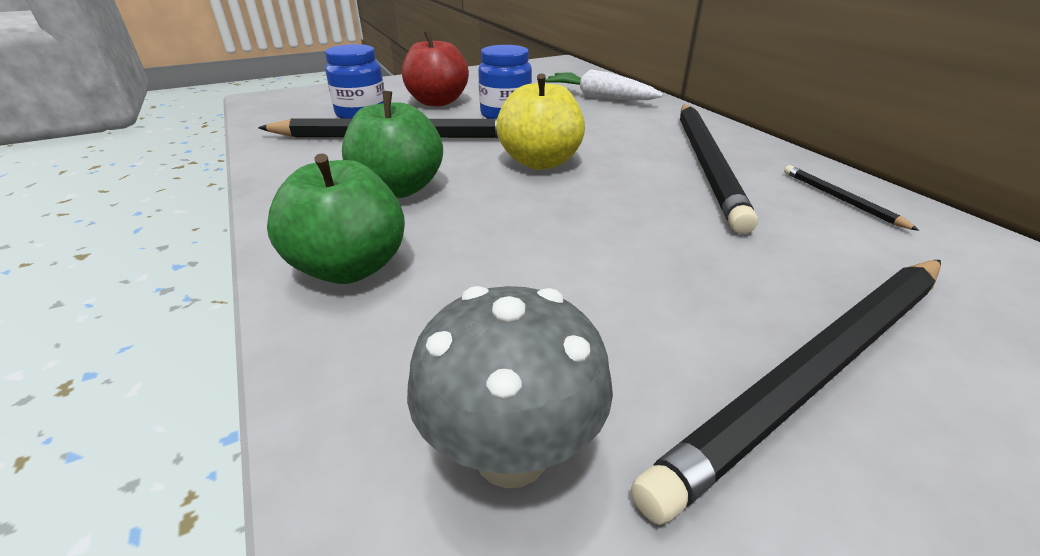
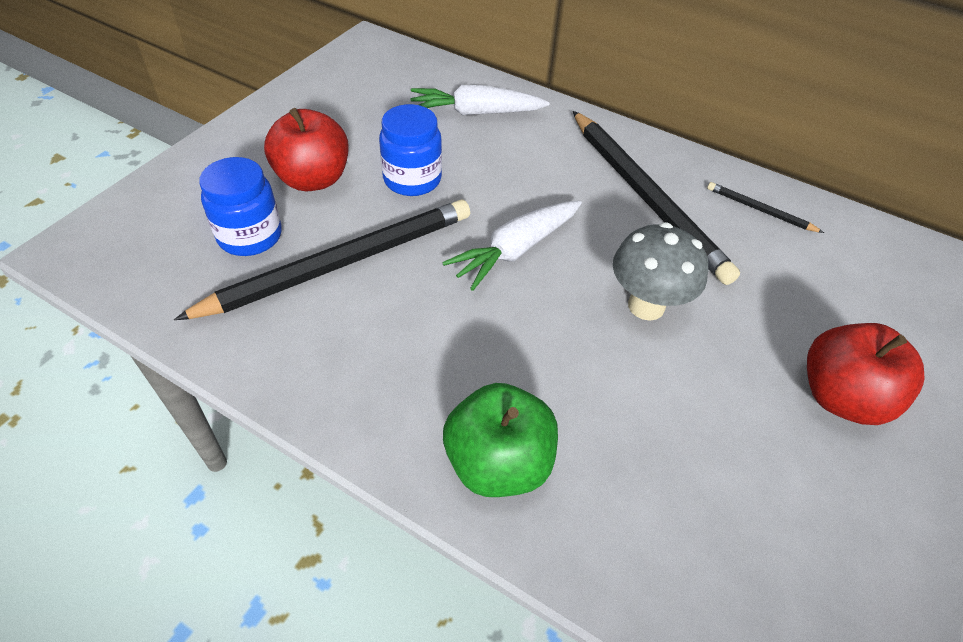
camera: 35 degrees left, 15 degrees up
green apple [342,91,443,198] -> none
grey mushroom [407,286,613,488] -> grey mushroom moved to [613,222,708,321]
yellow apple [496,73,585,170] -> white carrot [442,201,582,291]
black pencil [631,260,941,525] -> red apple [807,323,925,425]

